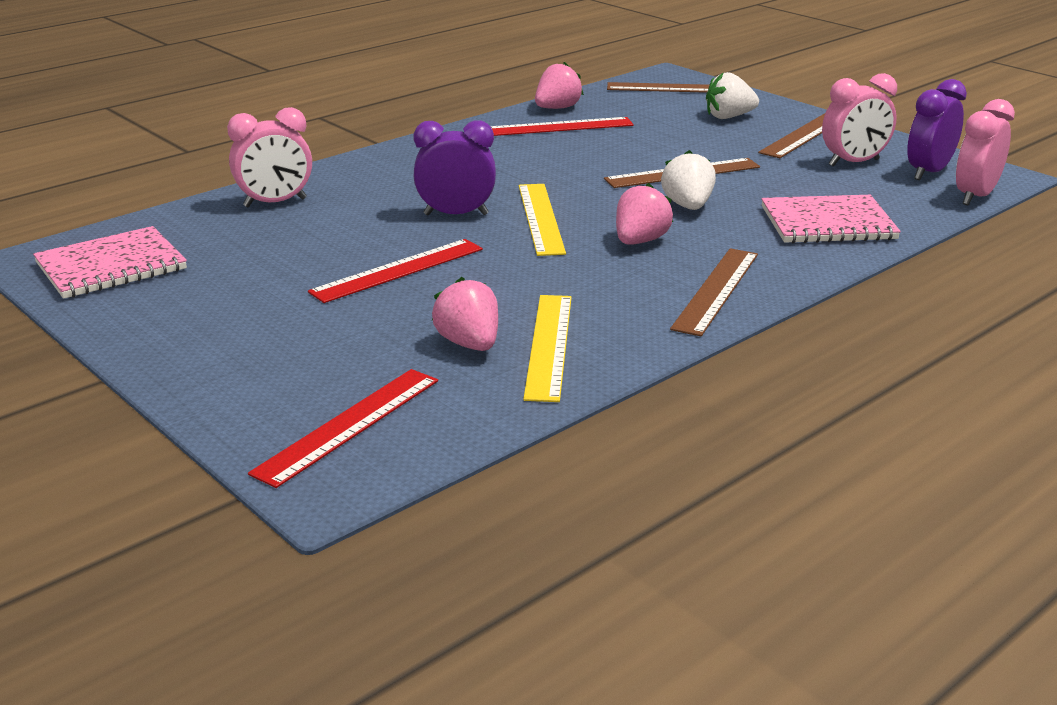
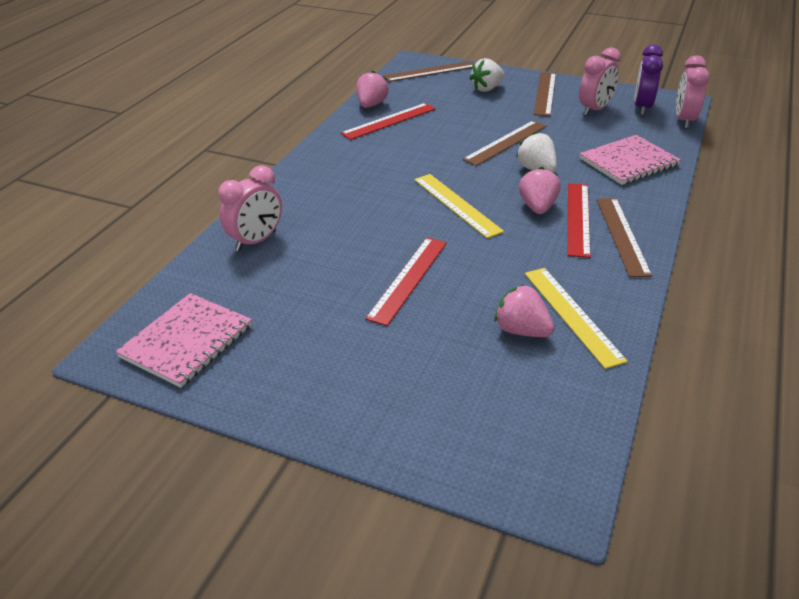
camera: 25 degrees left, 10 degrees up
red ruler [248,369,438,488] -> red ruler moved to [568,183,591,258]
purple clock [413,120,496,216] -> none

